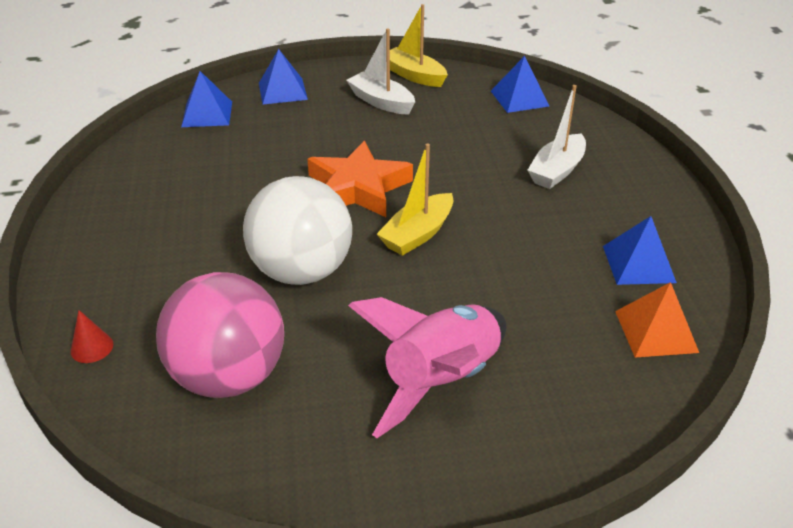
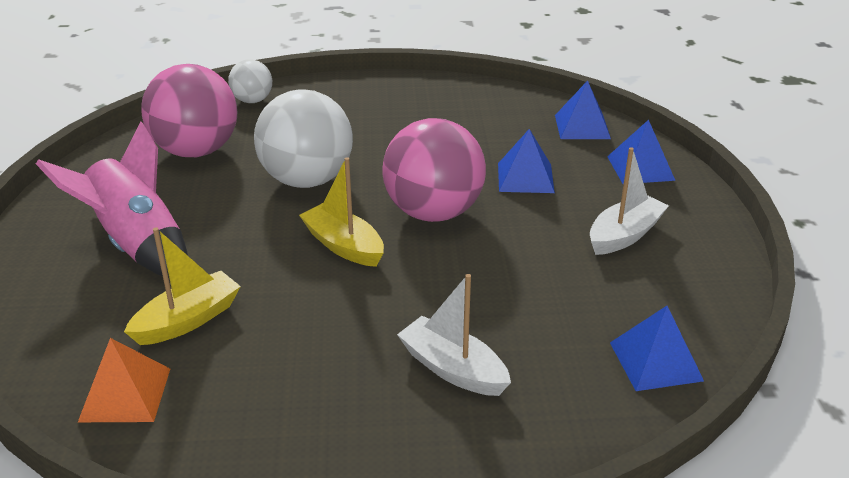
camera: 95 degrees right, 5 degrees down
red cone [70,310,113,363] -> white ball [228,59,272,103]
orange star [307,141,413,217] -> pink ball [382,118,486,222]
yellow boat [390,4,448,87] -> yellow boat moved to [124,227,241,345]
blue pyramid [603,216,677,285] -> blue pyramid moved to [498,129,555,193]

